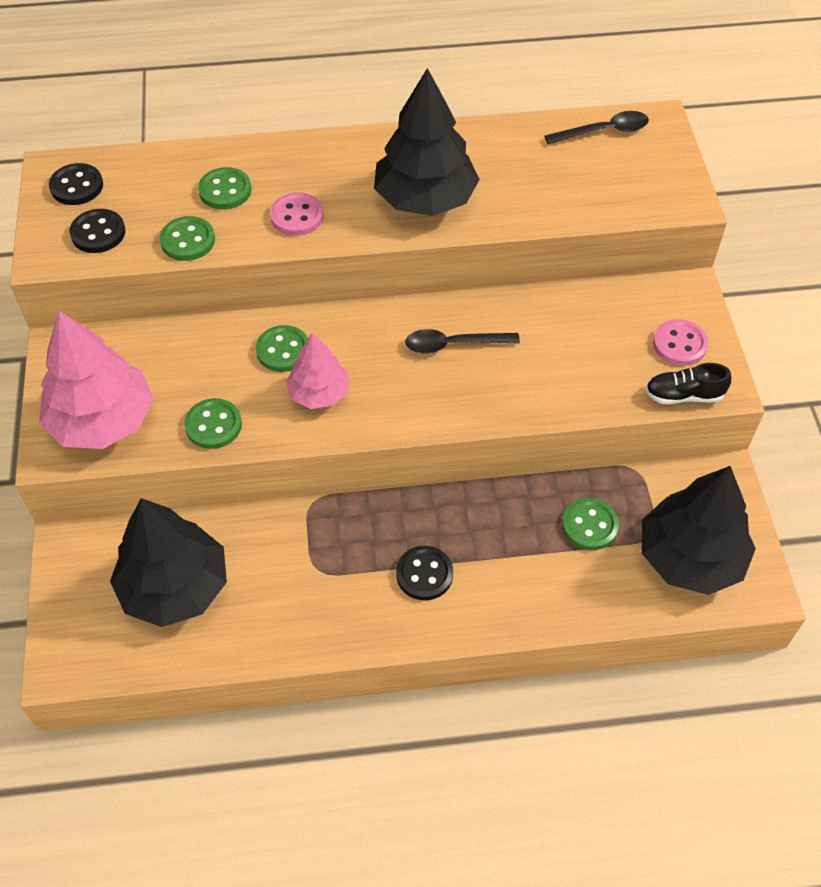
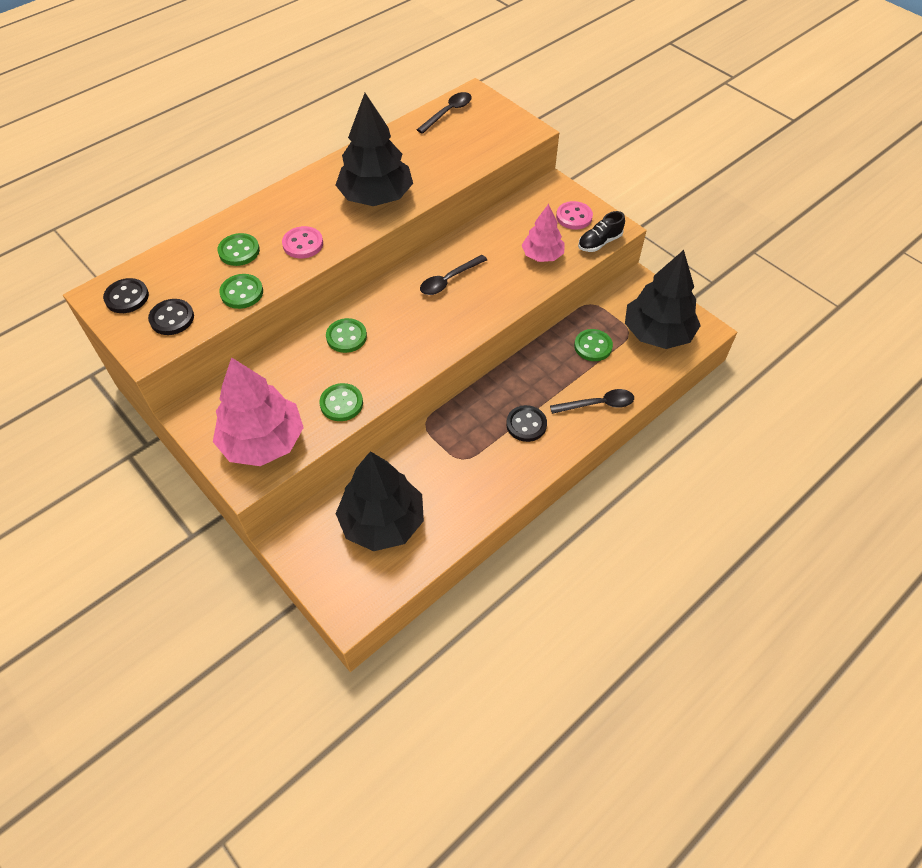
camera: 35 degrees left, 0 degrees up
pink tree [286,332,349,409] -> pink tree moved to [522,204,565,262]
none -> black spoon [550,389,634,414]

